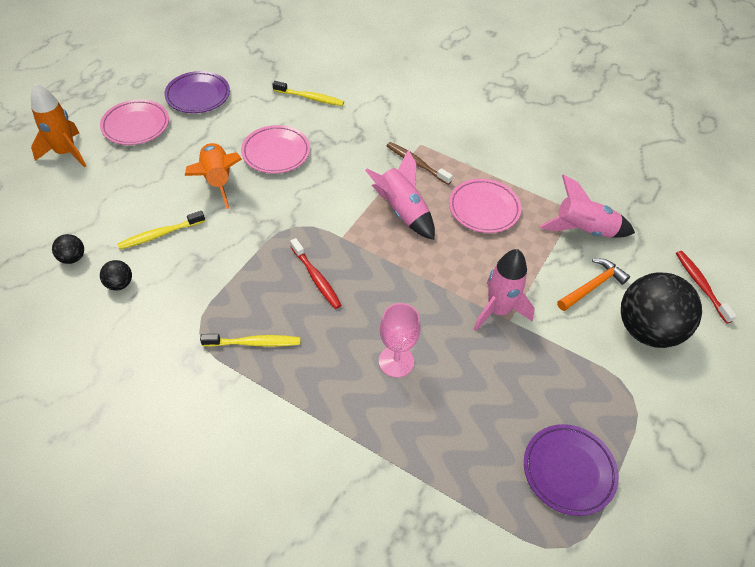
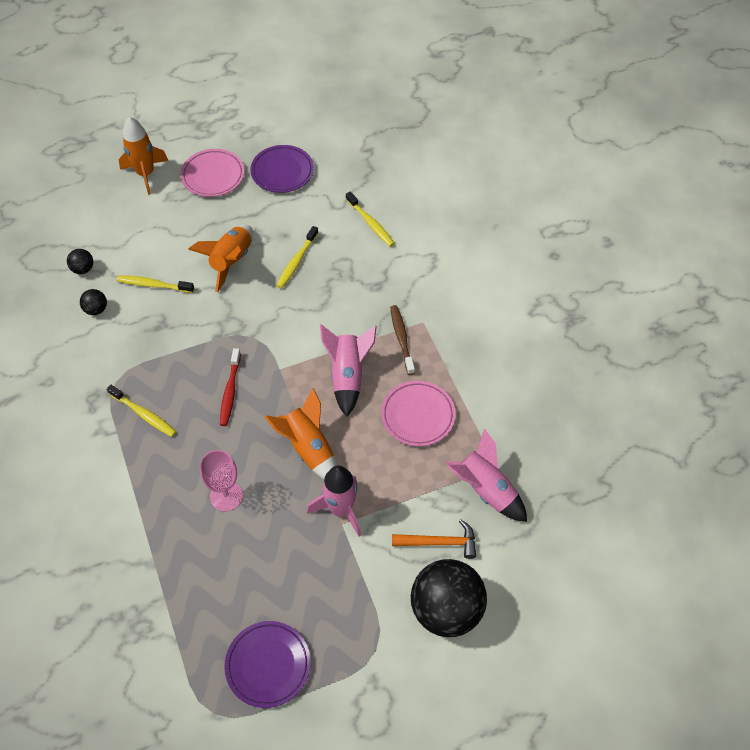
camera: 40 degrees right, 5 degrees up
pink plate [241,125,310,174] -> yellow toothbrush [276,226,318,289]
red toothbrush [676,251,737,324] -> none
none -> orange rocket [265,388,337,479]

